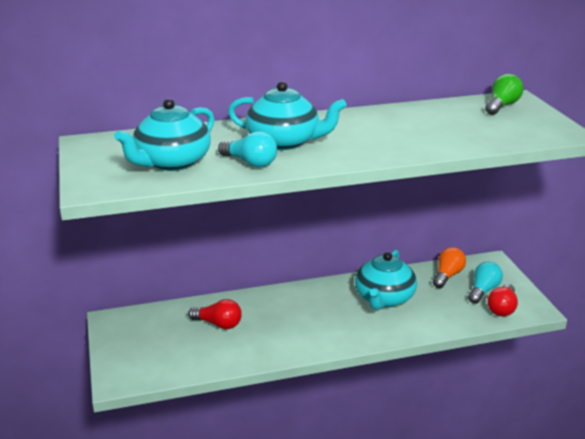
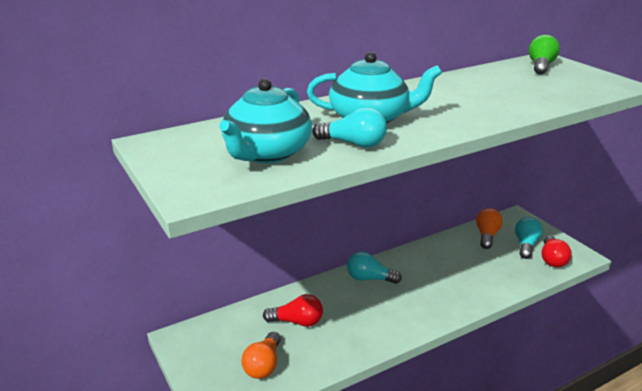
camera: 15 degrees left, 0 degrees up
turquoise teapot [355,249,417,310] -> none
none -> orange light bulb [241,332,281,379]
none -> turquoise light bulb [347,252,402,284]

